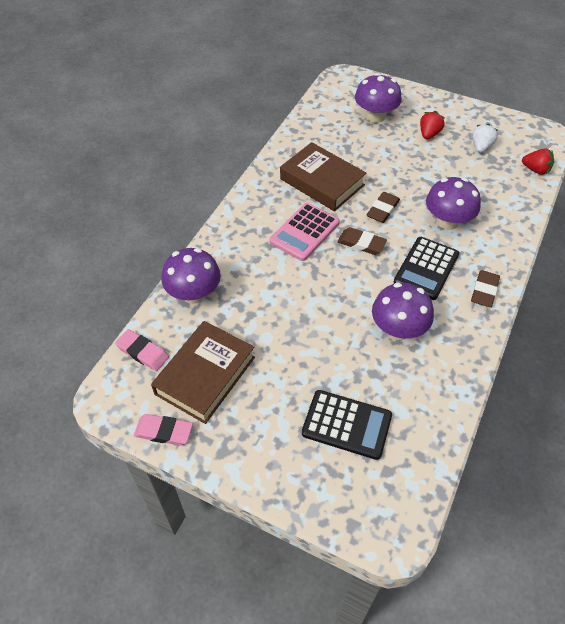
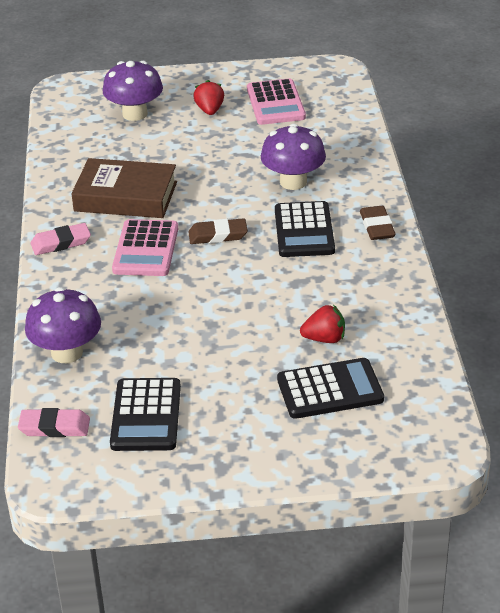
camera: 30 degrees left, 15 degrees down
pink eraser [134,414,193,446] -> pink eraser moved to [30,223,91,255]
brown book [151,321,255,424] -> black calculator [110,378,181,451]
brown eraser [366,192,400,223] -> none
purple mushroom [372,283,434,340] -> none
white strawberry [472,124,498,153] -> pink calculator [247,79,306,125]
red strawberry [522,148,554,175] -> red strawberry moved to [300,305,345,343]

